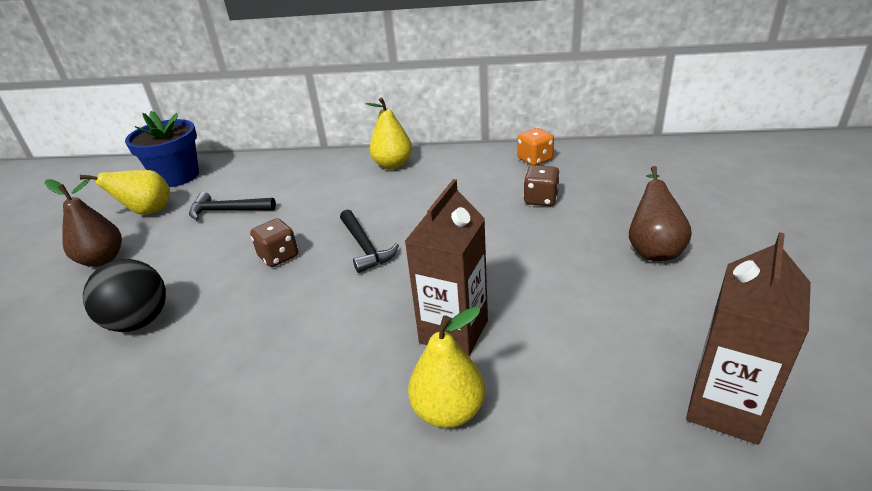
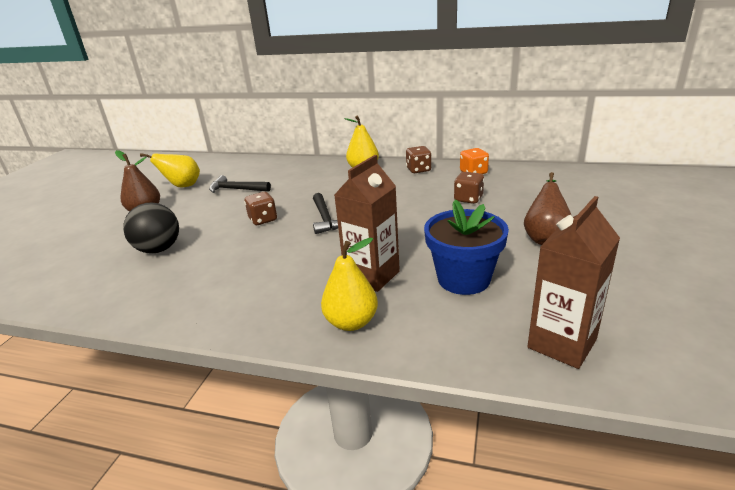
camera: 10 degrees right, 5 degrees down
blue flower pot [125,111,199,187] -> blue flower pot moved to [424,199,509,295]
none -> brown dice [406,146,432,173]

